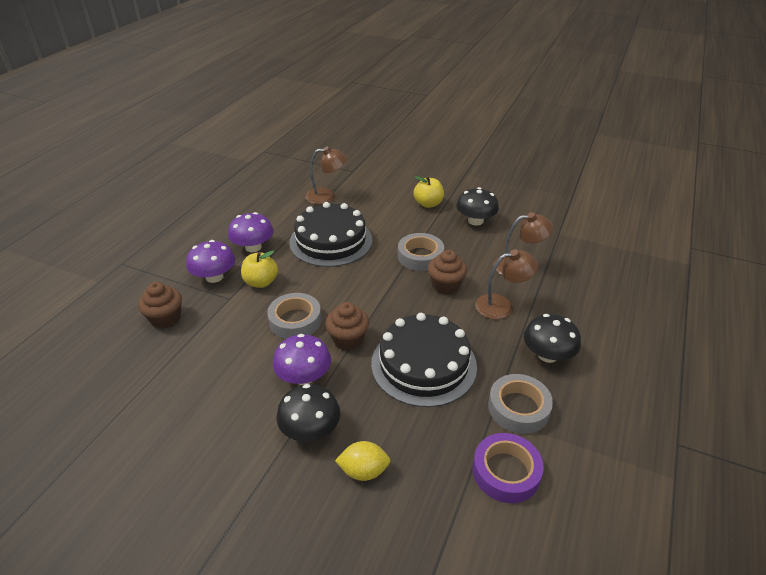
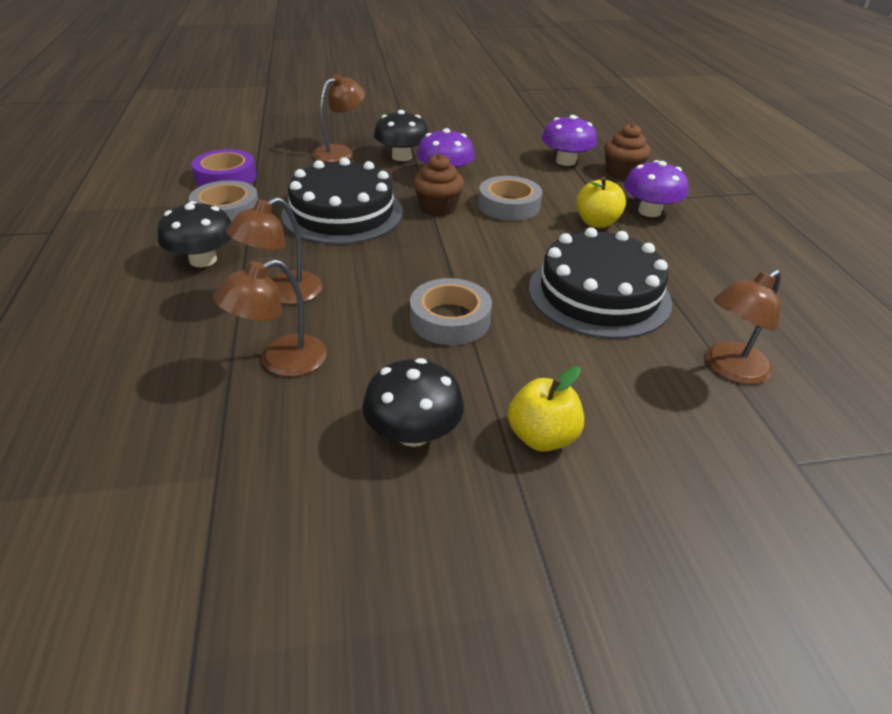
camera: 145 degrees right, 0 degrees up
purple mushroom [228,212,274,252] -> purple mushroom moved to [542,115,597,166]
yellow lemon [335,441,390,481] -> brown lamp [313,74,365,163]
brown cupcake [428,250,467,294] -> none

